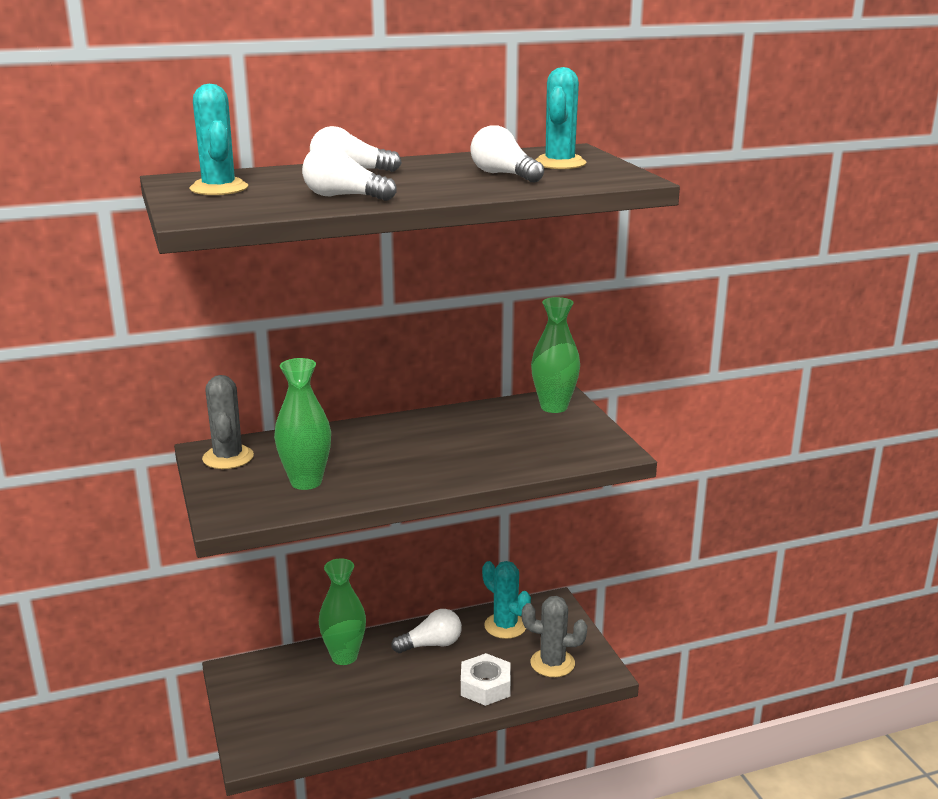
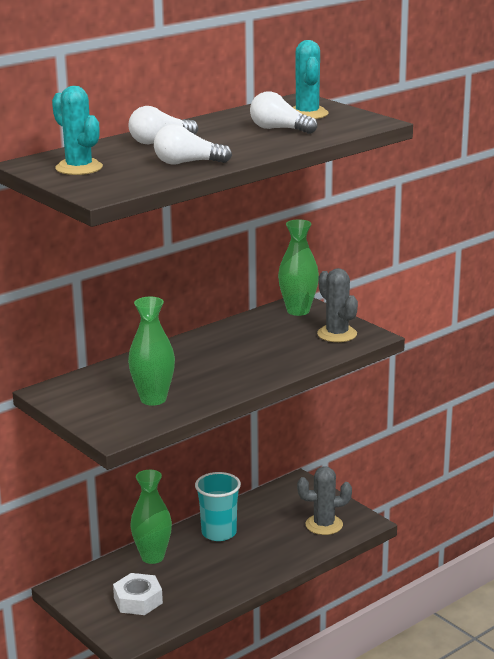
camera: 20 degrees left, 0 degrees up
grey cactus [202,375,254,469] -> grey cactus moved to [317,268,358,342]
white light bulb [391,609,462,653] -> turquoise cup [195,472,241,541]
white nut [461,653,511,706] -> white nut moved to [113,573,163,615]
turquoise cactus [482,561,531,639] -> none

